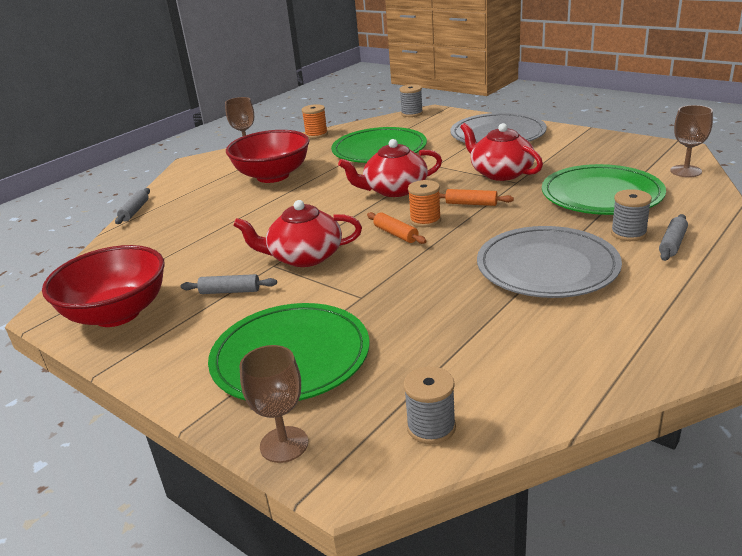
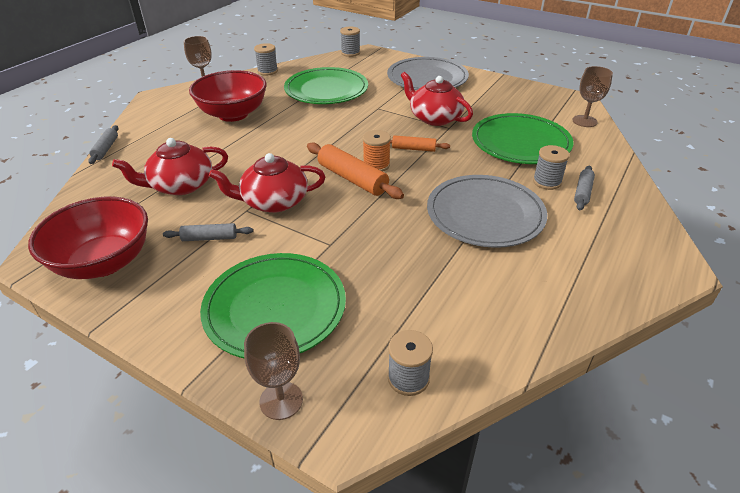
camera: 10 degrees left, 10 degrees up
orange spool [302,104,328,139] -> grey spool [254,43,278,76]
red teapot [338,139,442,197] -> red teapot moved to [112,138,228,195]
orange rolling pin [367,212,427,244] -> orange rolling pin [307,142,404,199], size x1.72

